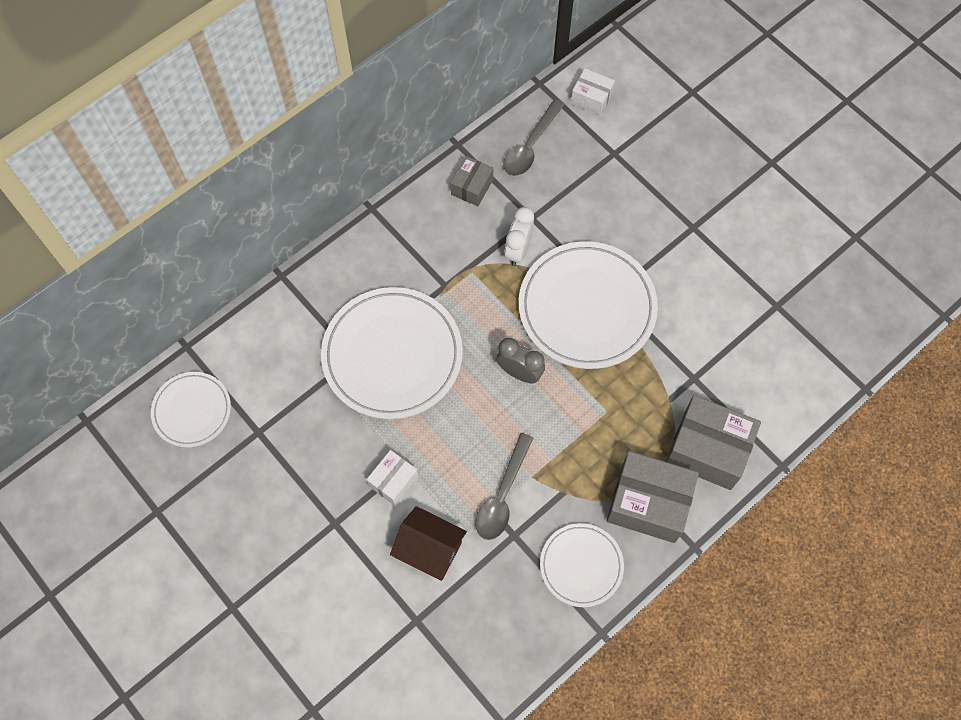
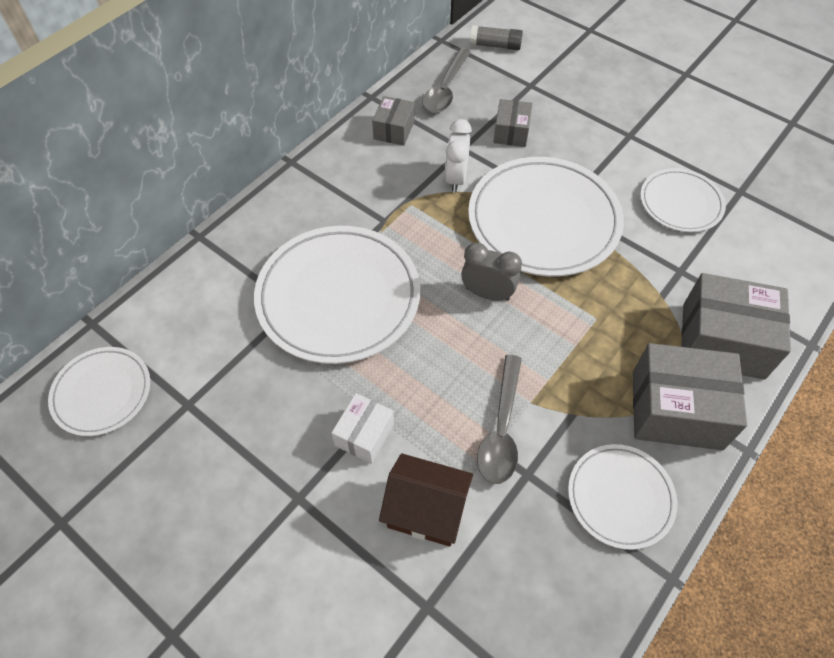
camera: 10 degrees left, 10 degrees down
white box [571,68,615,116] -> grey glue stick [470,25,523,50]
none -> grey box [493,99,532,147]
none -> white plate [640,168,726,232]

